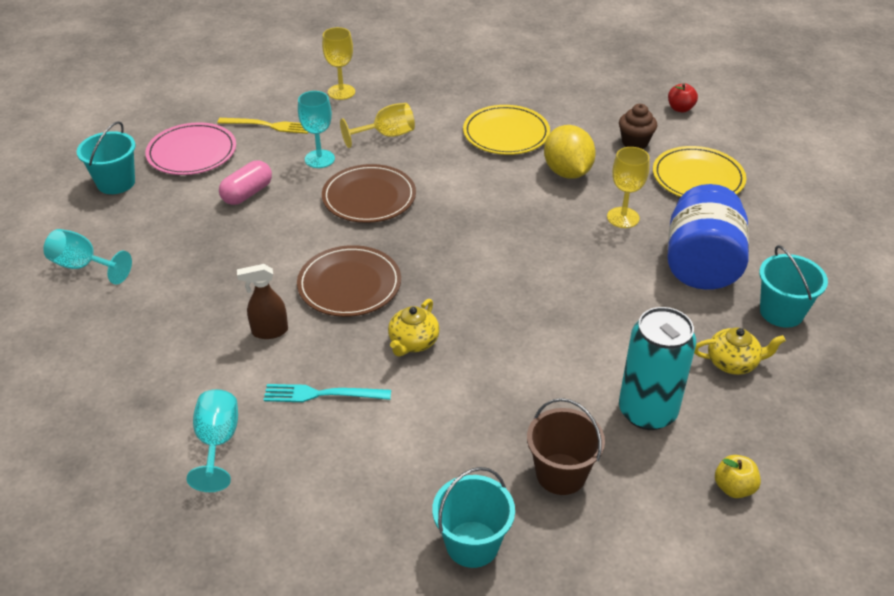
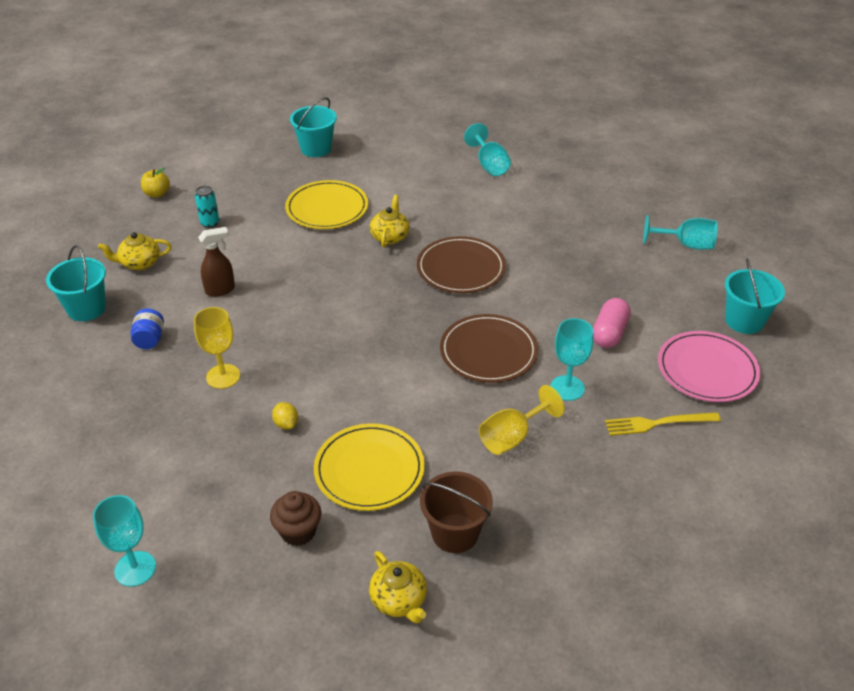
camera: 165 degrees right, 0 degrees up
brown spray bottle [237,264,288,339] -> brown spray bottle moved to [198,227,235,297]
turquoise fork [264,384,391,402] -> none
yellow goblet [322,27,355,100] -> none
brown bucket [527,398,605,495] -> brown bucket moved to [420,472,493,553]
yellow lemon [544,125,596,179] -> yellow lemon [272,402,298,430], size x0.44
brown cupcake [619,104,657,149] -> brown cupcake moved to [270,491,321,546]
turquoise can [619,307,696,430] -> turquoise can [195,186,219,228], size x0.45
yellow plate [653,146,746,197] -> yellow plate moved to [285,180,368,229]
blue jar [667,184,749,290] -> blue jar [131,308,164,349], size x0.41
red apple [668,83,698,113] -> turquoise goblet [93,495,156,587]
none -> yellow teapot [369,551,427,624]

